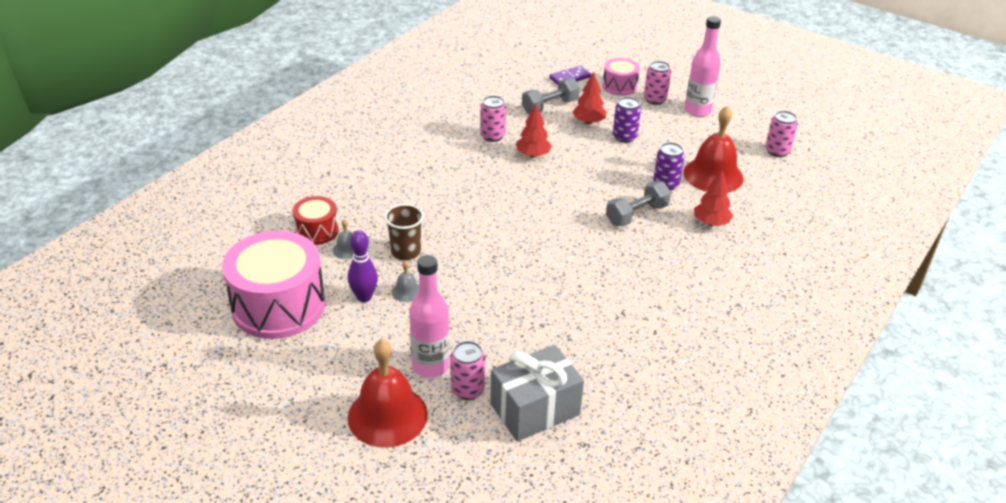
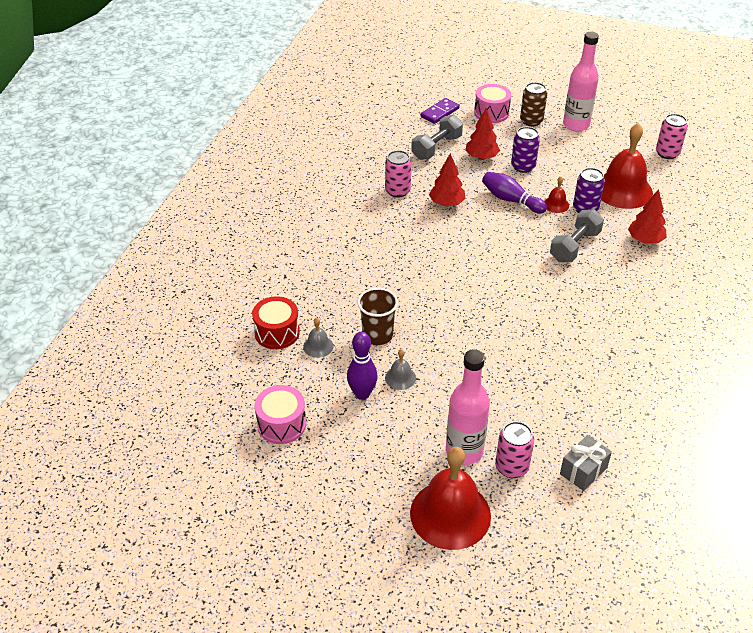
camera: 15 degrees left, 5 degrees up
pink drum [222,231,325,339] -> pink drum [255,385,306,444], size x0.51
grey gift [490,345,584,441] -> grey gift [560,435,612,491], size x0.55
pink can [644,61,671,105] -> brown can [520,82,547,126]
none -> purple bowling pin [482,172,547,214]
none -> red bell [544,176,569,213]

